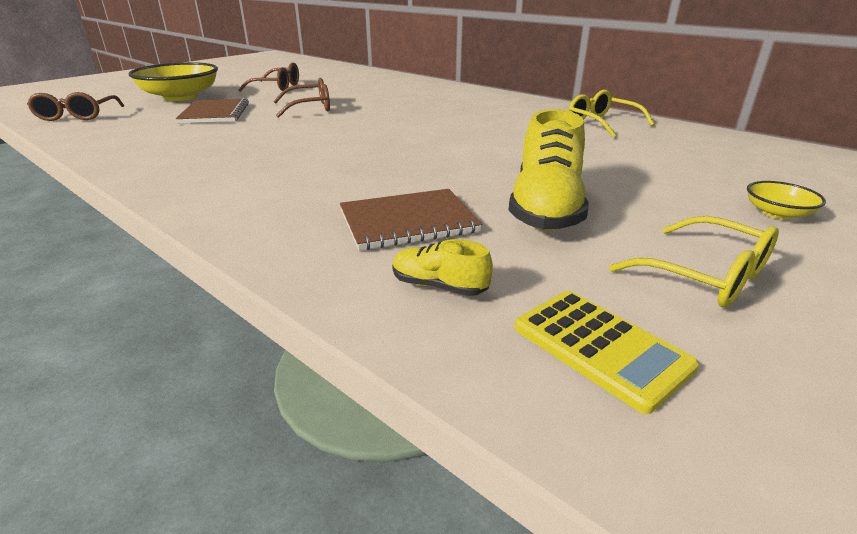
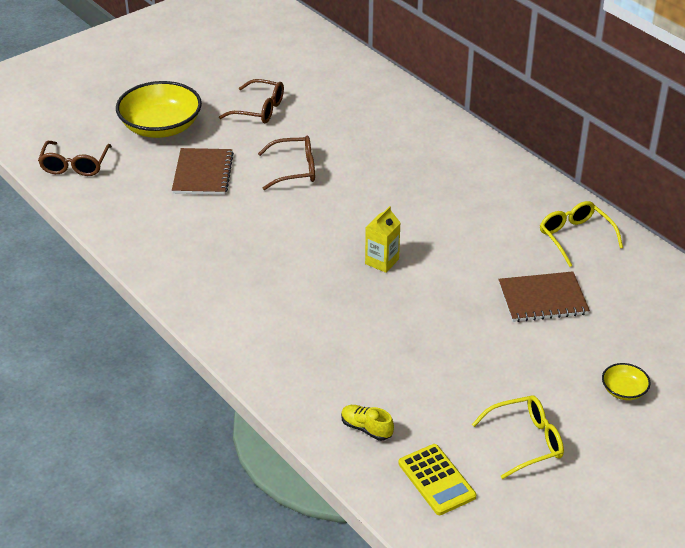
camera: 10 degrees right, 10 degrees up
brown notebook [340,189,482,250] -> brown notebook moved to [498,271,590,322]
yellow shoe [509,109,588,231] -> none
yellow glasses [609,216,779,307] -> yellow glasses turned 75 degrees counterclockwise [472,395,564,479]
none -> yellow carton [365,206,401,273]

